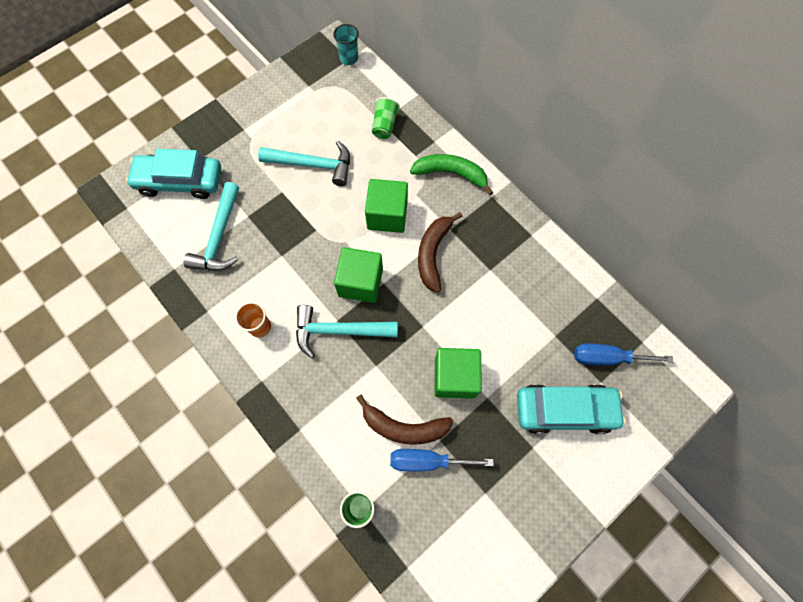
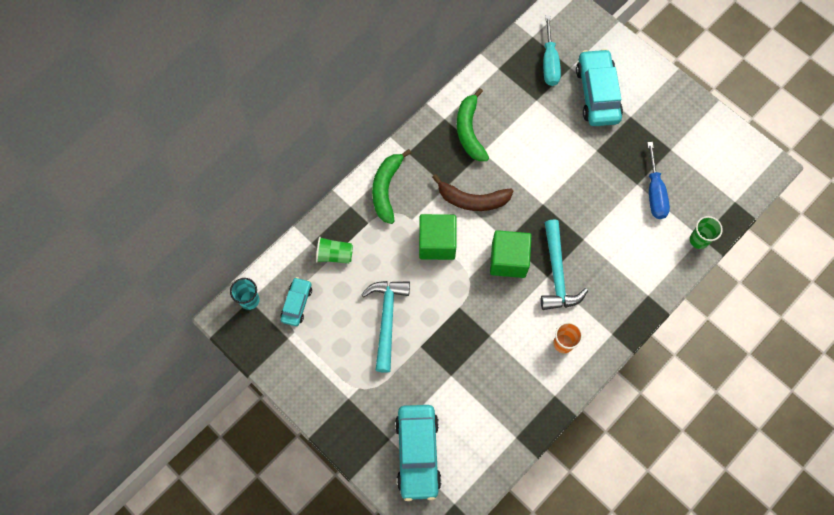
camera: 95 degrees left, 0 degrees up
turquoise hammer [183,182,239,271] -> none
brown banana [356,394,453,445] -> none
green cube [435,348,482,399] -> none
blue screwdriver [574,343,674,365] -> turquoise screwdriver [543,15,561,86]
none -> turquoise car [281,277,312,326]
none -> green banana [457,88,489,161]

